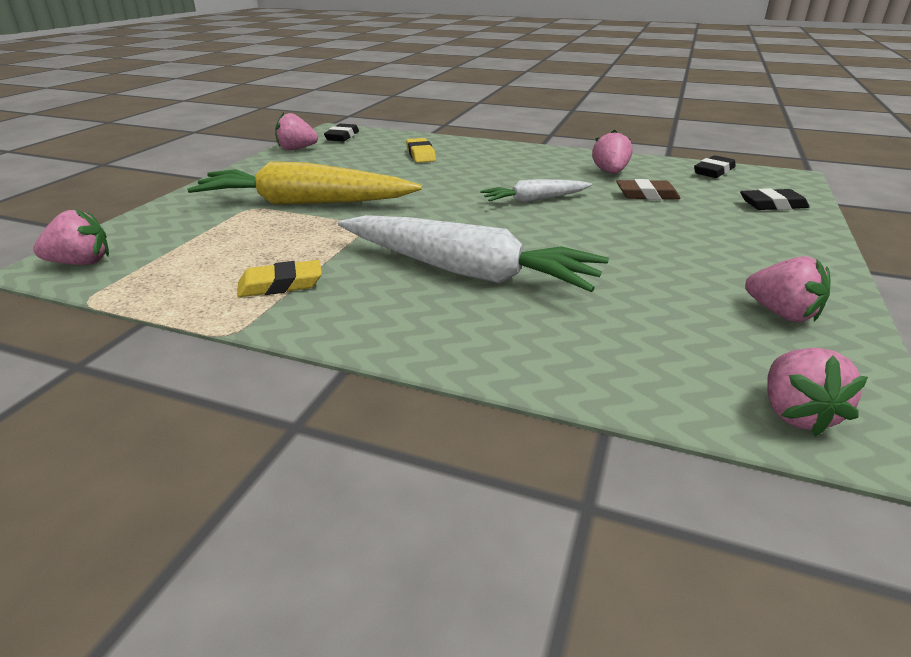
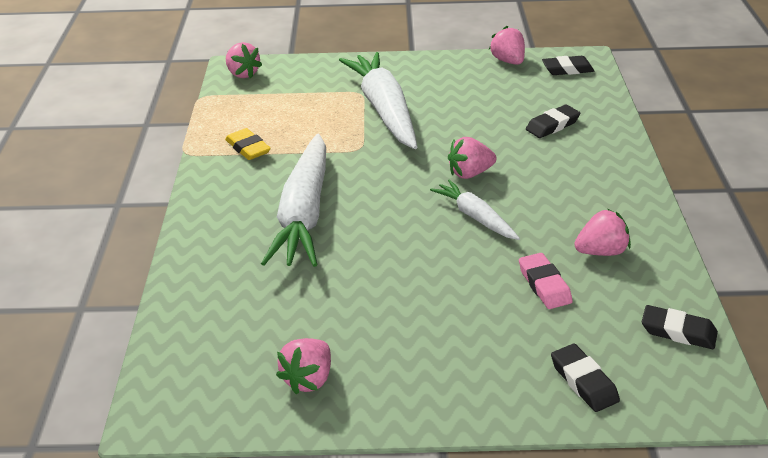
camera: 70 degrees right, 5 degrees up
yellow carrot [187,161,422,205] -> white carrot [339,52,417,149]
yellow eraser [406,138,436,163] -> black eraser [526,105,580,138]
brown eraser [616,179,681,200] -> pink eraser [519,253,573,309]
pink strawberry [767,348,868,436] -> pink strawberry moved to [448,137,497,179]

